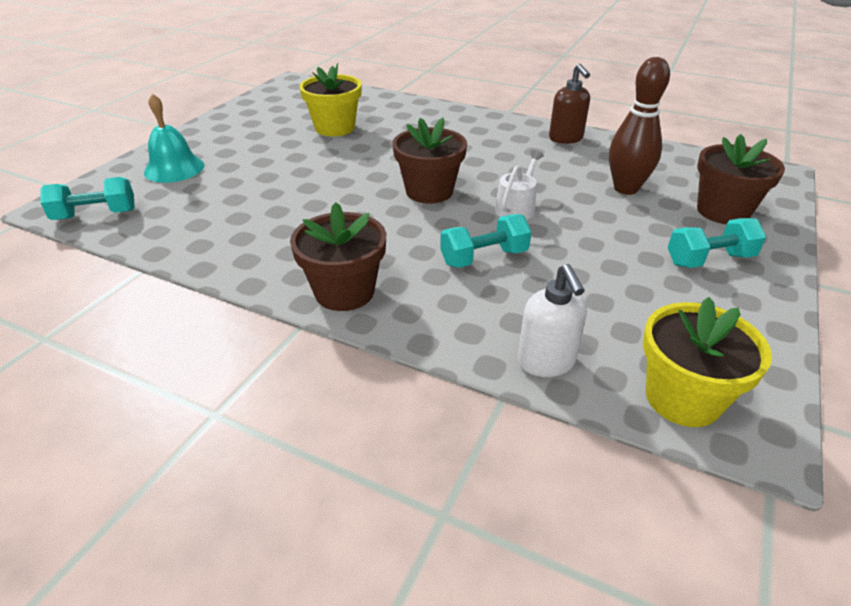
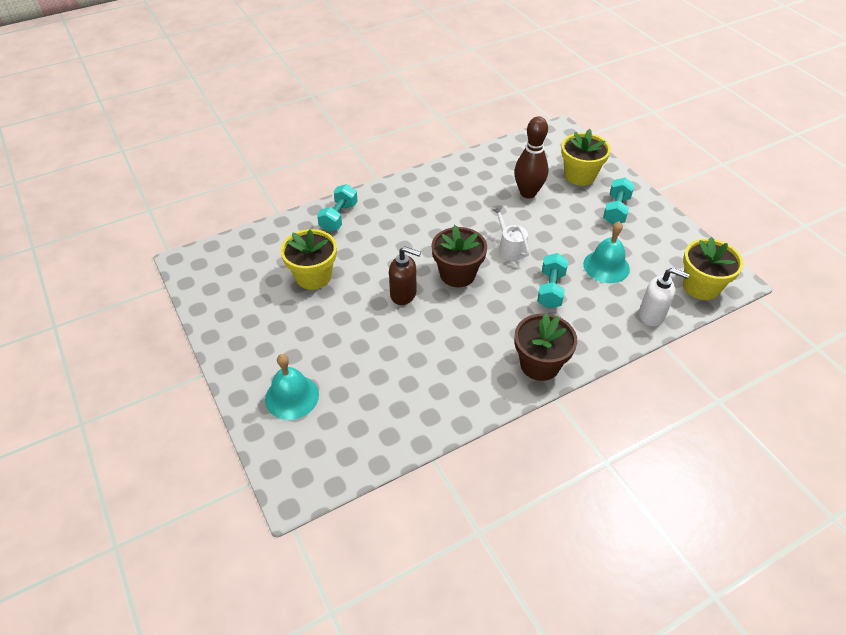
camera: 55 degrees left, 10 degrees up
turquoise dumbbell [41,177,135,220] -> turquoise dumbbell moved to [317,184,358,232]
brown soap dispenser [549,64,590,144] -> brown soap dispenser moved to [389,246,421,305]
brown flower pot [697,134,785,224] -> yellow flower pot [561,129,611,186]
none -> turquoise bell [583,221,630,283]

